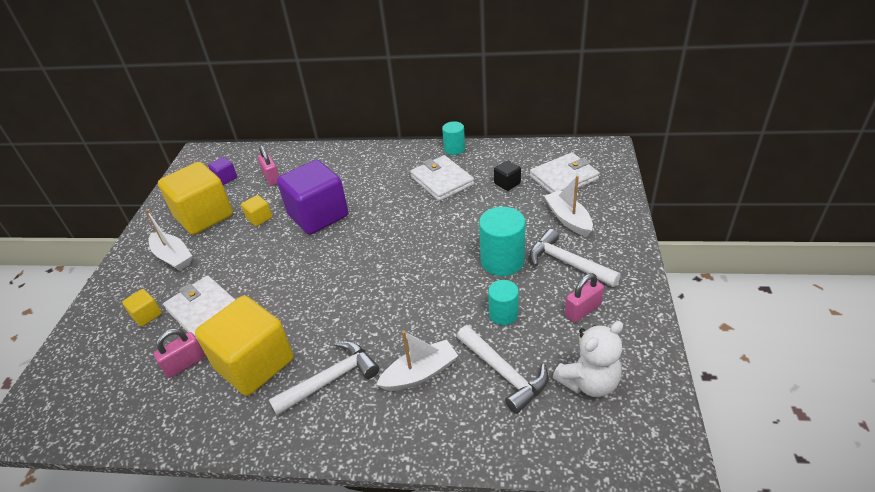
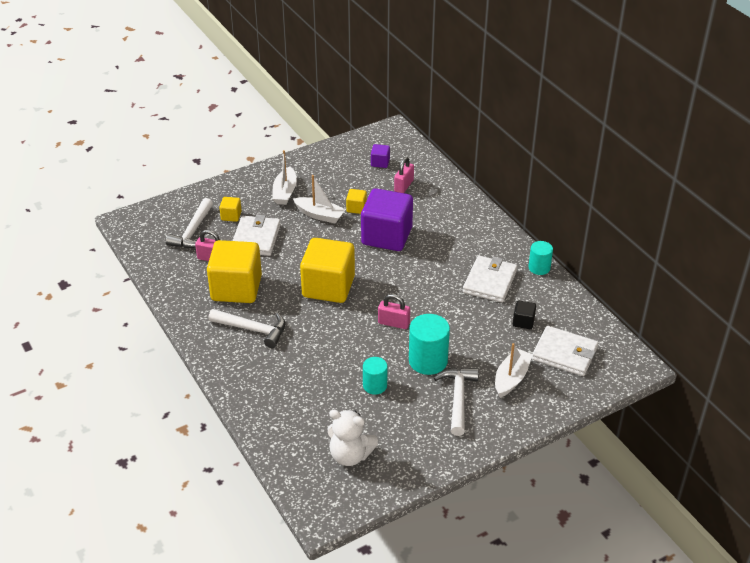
camera: 50 degrees right, 0 degrees up
yellow cube [158,162,233,235] -> yellow cube moved to [300,238,355,303]
white boat [376,330,458,391] -> white boat moved to [293,175,346,223]
white hammer [457,325,548,414] -> white hammer moved to [166,198,213,248]
pink padlock [565,273,604,323] -> pink padlock moved to [378,294,410,329]

